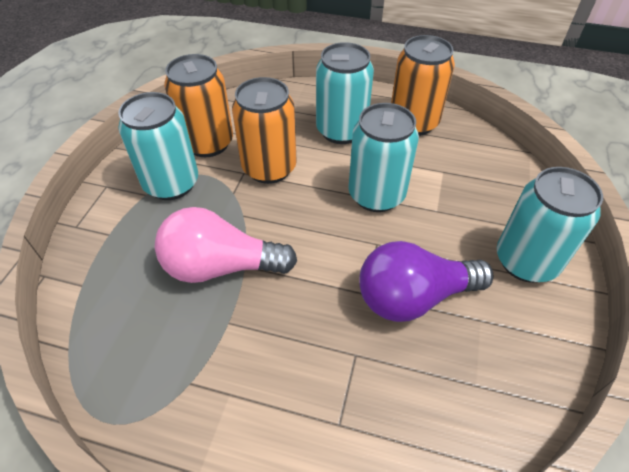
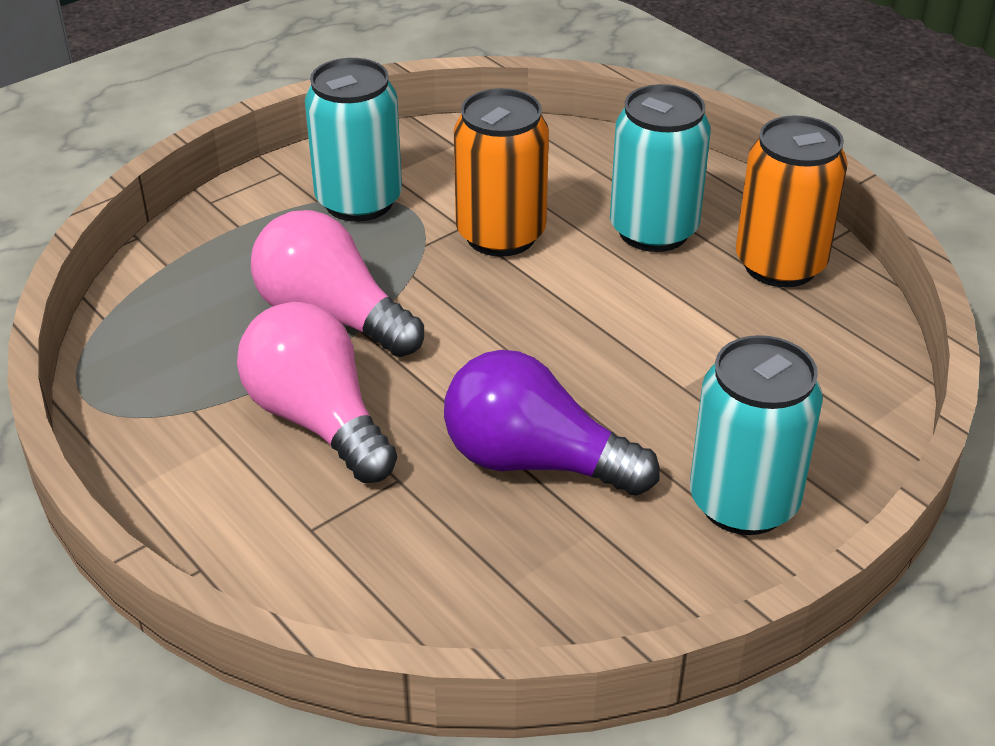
camera: 35 degrees right, 10 degrees down
orange can [164,54,233,157] -> none
turquoise can [348,103,419,212] -> none
none -> pink light bulb [237,302,397,483]

